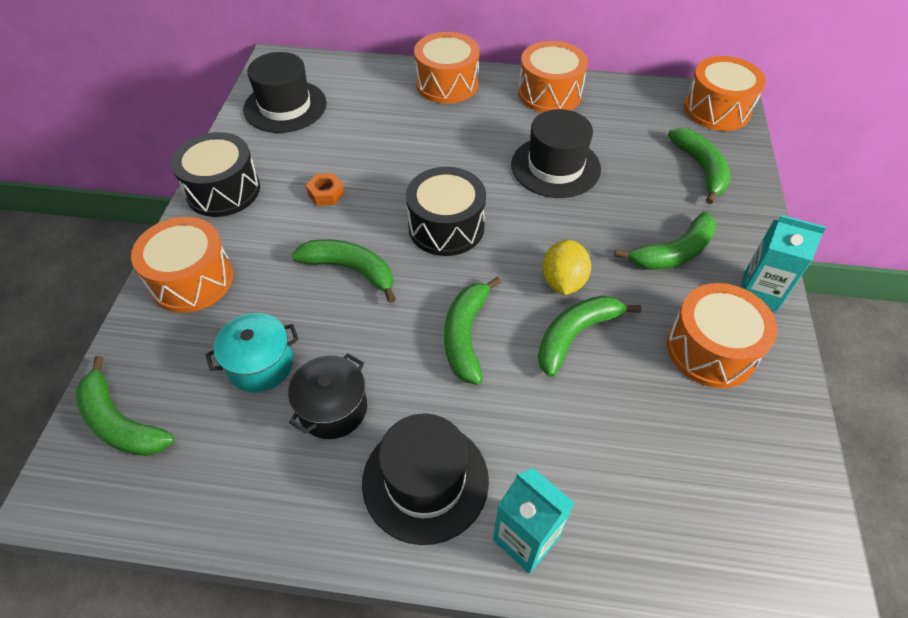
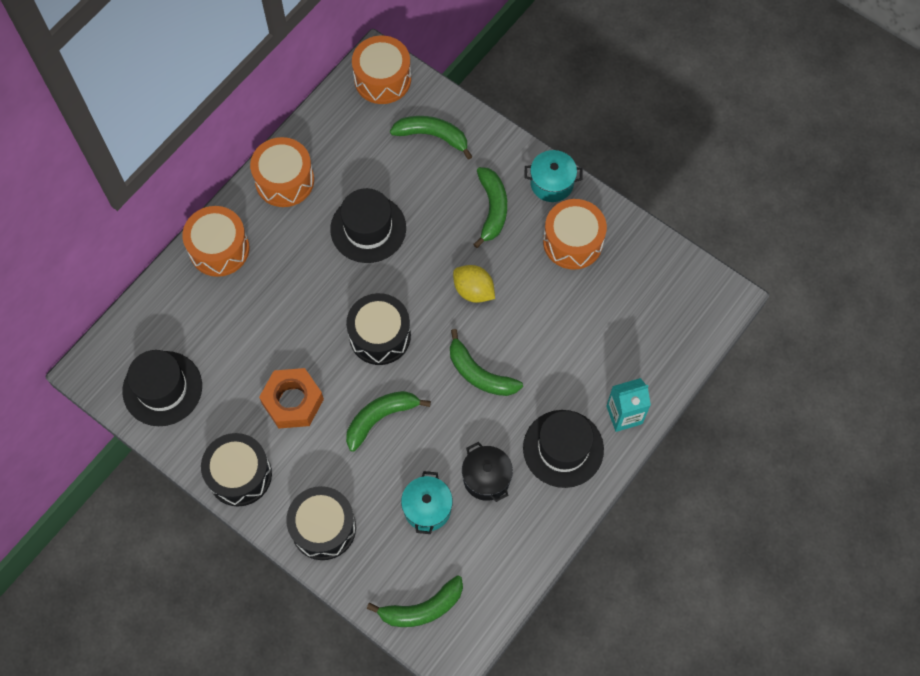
camera: 60 degrees left, 15 degrees up
orange drum [131,217,233,313] -> black drum [286,486,356,560]
orange nut [306,173,344,206] -> orange nut [259,368,324,429], size x1.98
green banana [538,295,641,377] -> none
turquoise carton [741,215,826,312] -> turquoise pot [524,150,583,202]

